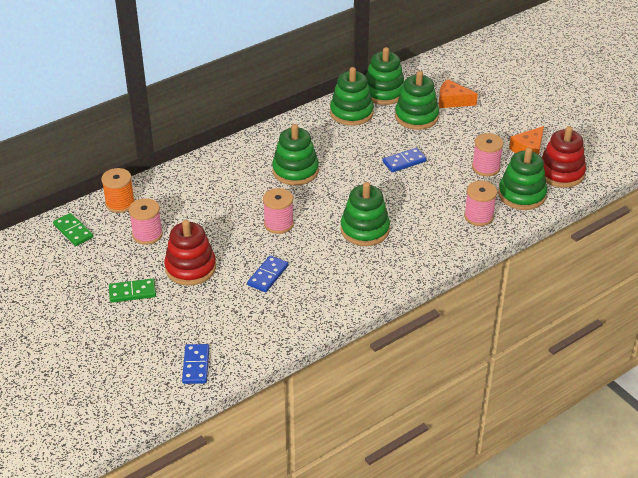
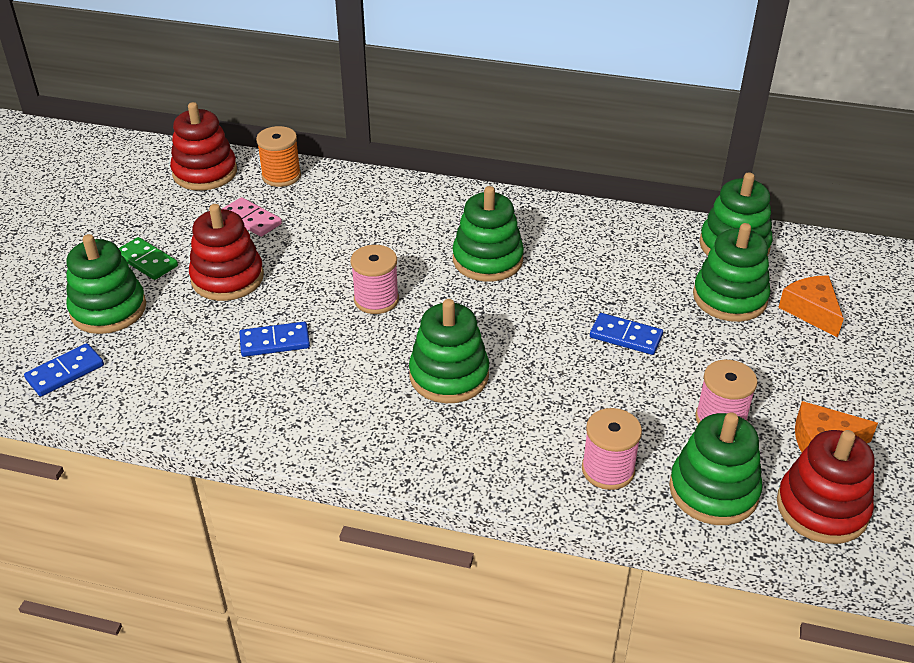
camera: 50 degrees right, 0 degrees up
green domino [53,213,93,246] -> red stacking toy [170,102,237,191]
pink spool [129,198,163,245] -> pink domino [222,197,282,237]
green stacking toy [330,67,374,126] -> green stacking toy moved to [66,234,146,334]

